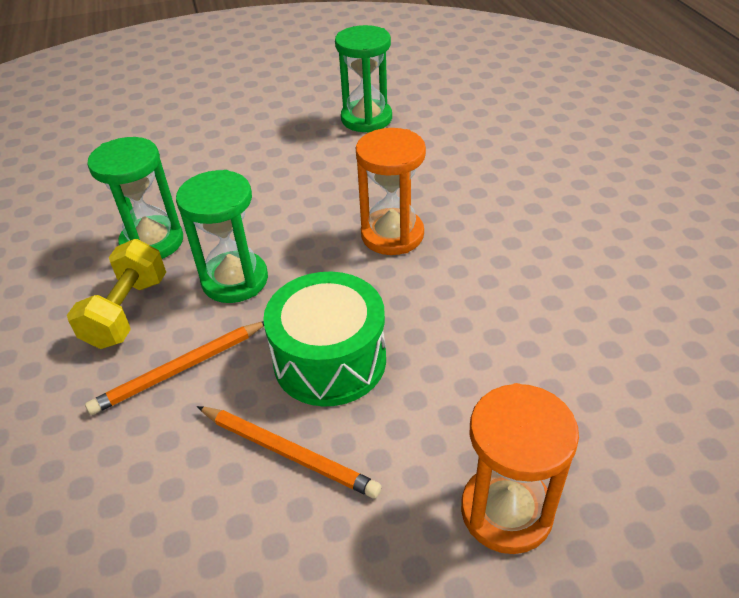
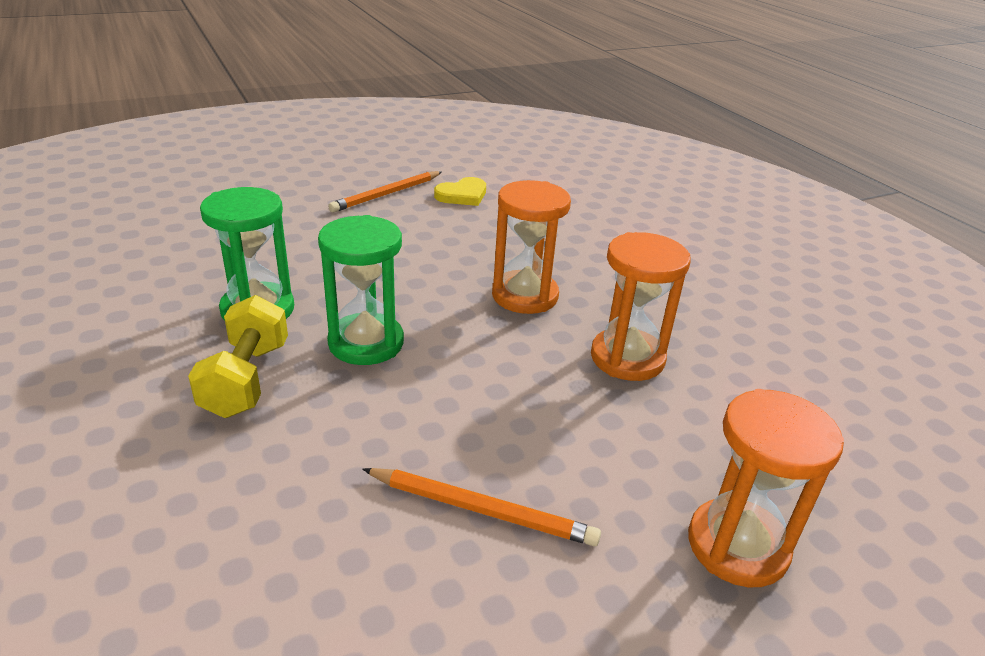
camera: 15 degrees left, 10 degrees down
orange pencil [85,321,264,415] -> orange pencil moved to [328,171,442,212]
green drum [263,272,386,407] -> none
green hourglass [335,25,392,133] -> yellow heart [434,177,486,206]
none -> orange hourglass [591,232,691,381]

